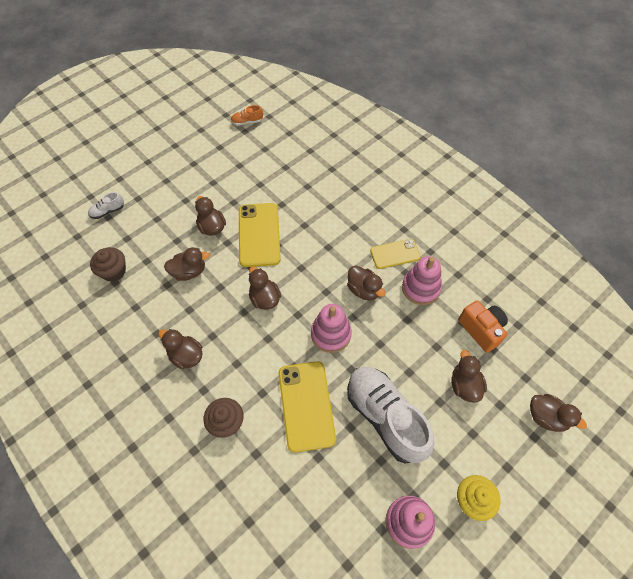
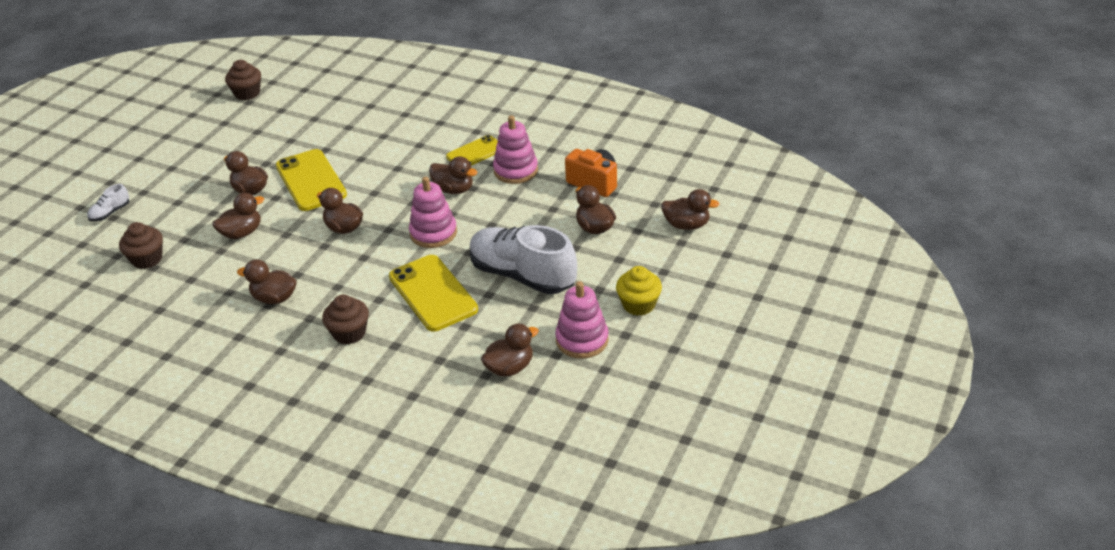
camera: 20 degrees left, 20 degrees down
orange shoe [231,105,263,126] -> brown cupcake [225,60,261,100]
none -> brown duck [481,324,539,377]

